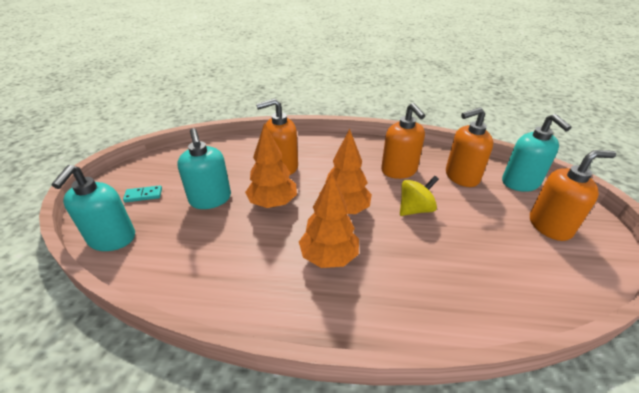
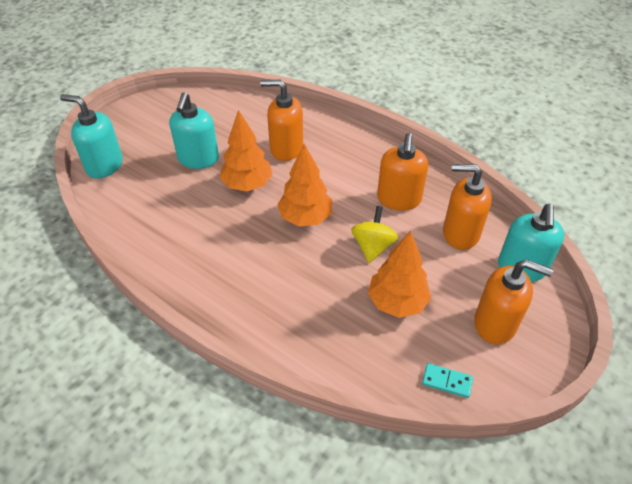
camera: 30 degrees right, 10 degrees up
turquoise soap dispenser [52,165,135,251] -> turquoise soap dispenser turned 75 degrees clockwise [60,94,123,179]
turquoise domino [123,185,162,202] -> turquoise domino moved to [422,363,473,398]
orange tree [299,172,359,268] -> orange tree moved to [368,231,431,318]
yellow spinning top [400,176,439,216] -> yellow spinning top turned 75 degrees counterclockwise [351,206,398,263]

